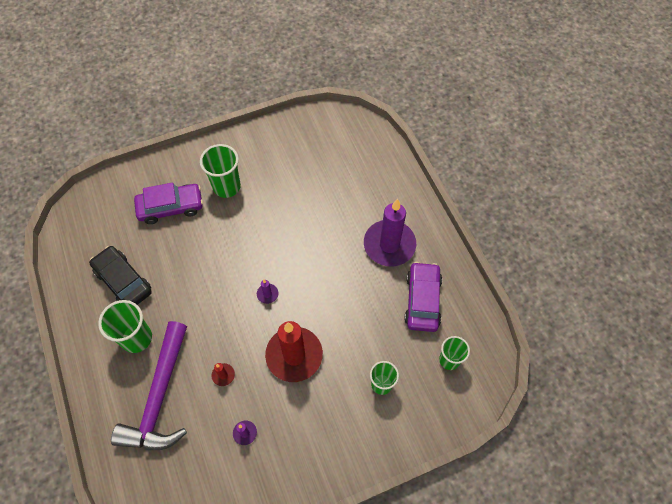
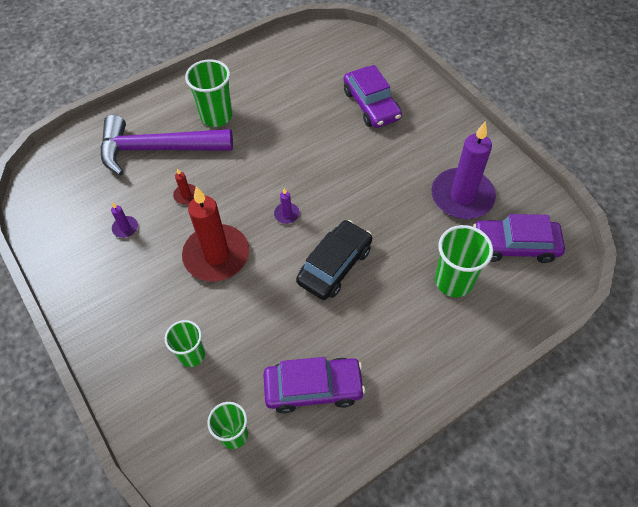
camera: 80 degrees right, 5 degrees down
black car [89,246,152,305] -> black car moved to [296,220,372,300]
green cup [200,144,241,198] -> green cup moved to [435,225,493,297]
purple candle [364,199,416,266] -> purple candle moved to [432,121,496,219]
none -> purple car [473,214,565,263]

